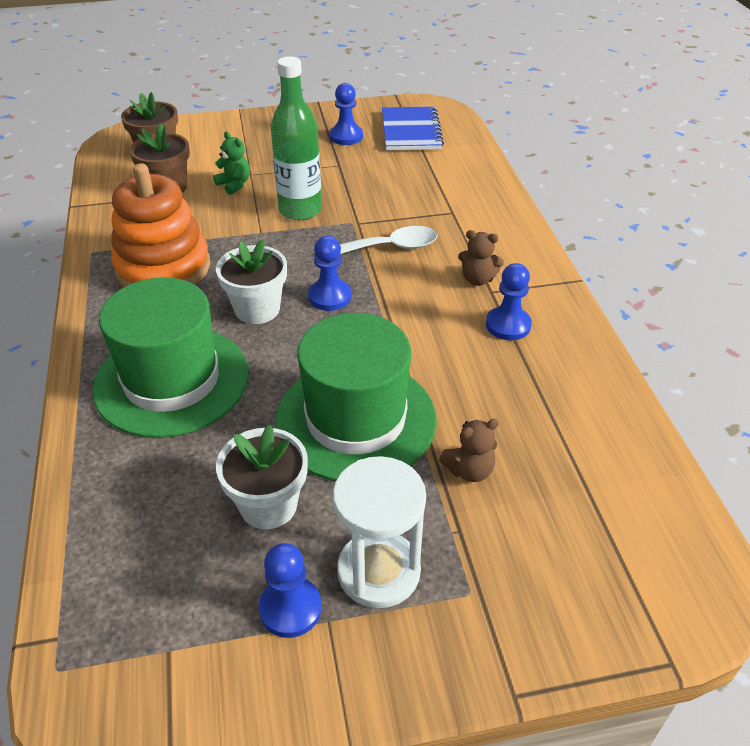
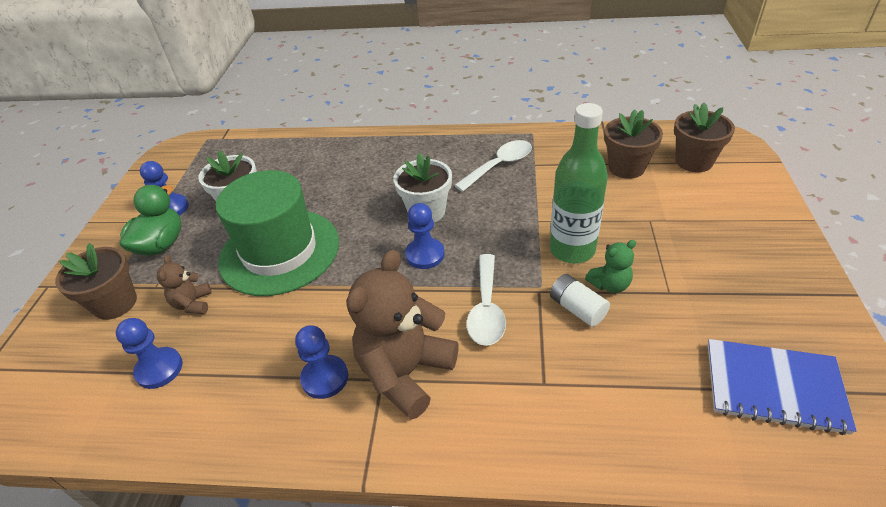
camera: 110 degrees right, 0 degrees up
green hat [92,277,249,438] -> none
orange stacking toy [111,163,210,287] -> white spoon [454,140,532,192]
green teddy bear [213,131,250,195] -> green teddy bear moved to [585,240,636,293]
blue pawn [330,83,363,145] -> blue pawn moved to [116,318,183,389]
white hourglass [333,456,426,608] -> green duck [120,185,181,256]
brown teddy bear [458,230,504,286] -> brown teddy bear [346,249,459,420], size x2.09
none -> brown flower pot [55,243,137,320]
none -> white battery [550,274,610,327]

